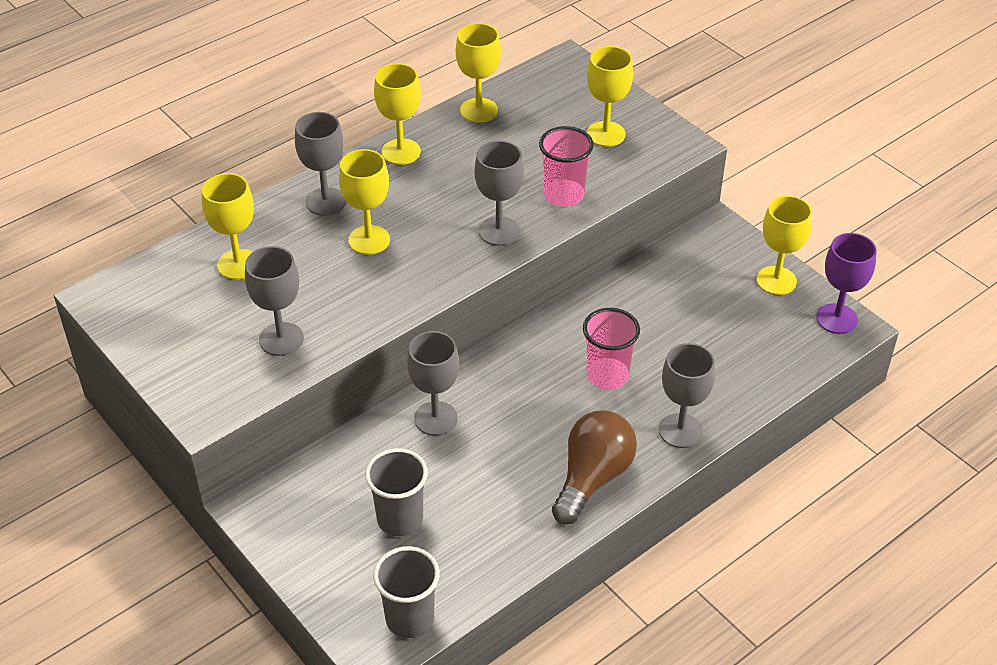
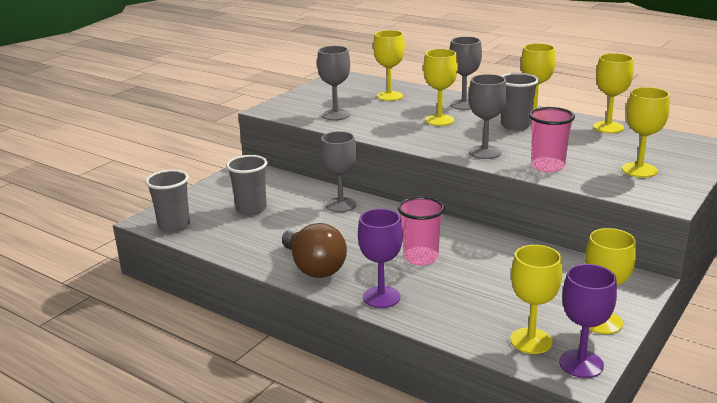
camera: 75 degrees right, 20 degrees down
brown light bulb [552,410,637,525] -> brown light bulb turned 45 degrees clockwise [282,223,347,278]
grey goblet [659,343,715,448] -> purple goblet [358,209,403,308]
none -> grey cup [501,73,539,130]
none -> yellow goblet [510,245,562,354]

